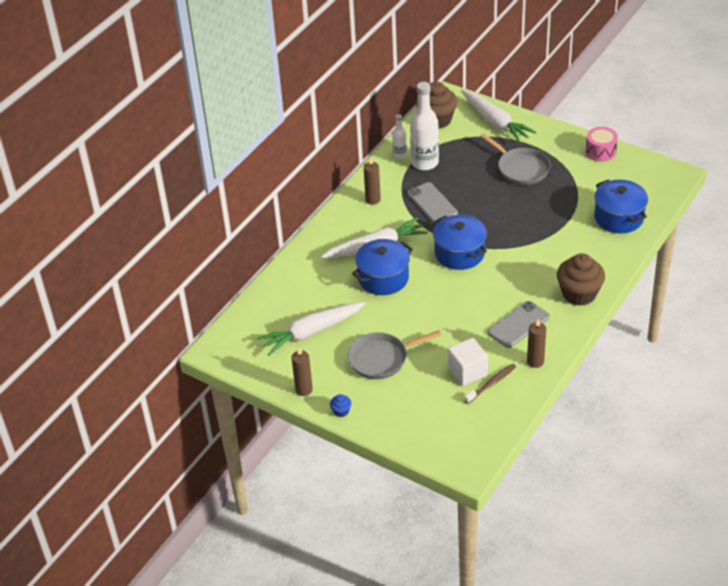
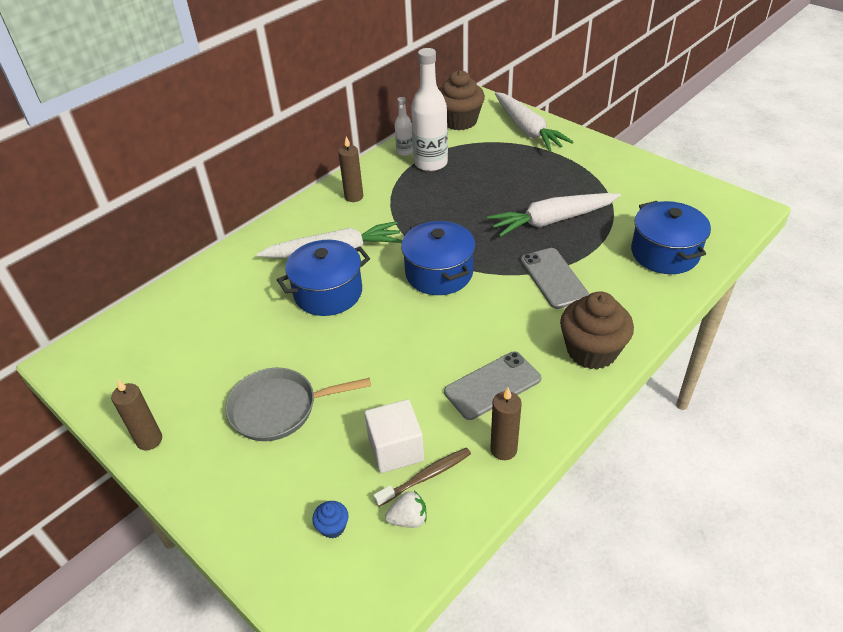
camera: 10 degrees right, 0 degrees up
white carrot [257,302,366,356] -> white carrot moved to [487,193,621,237]
blue cupcake [330,394,351,417] -> blue cupcake moved to [312,501,349,539]
grey phone [407,182,458,223] -> grey phone moved to [520,248,590,309]
grey pan [480,133,551,185] -> none
pink drum [586,127,618,162] -> none
none -> white strawberry [385,491,427,528]

